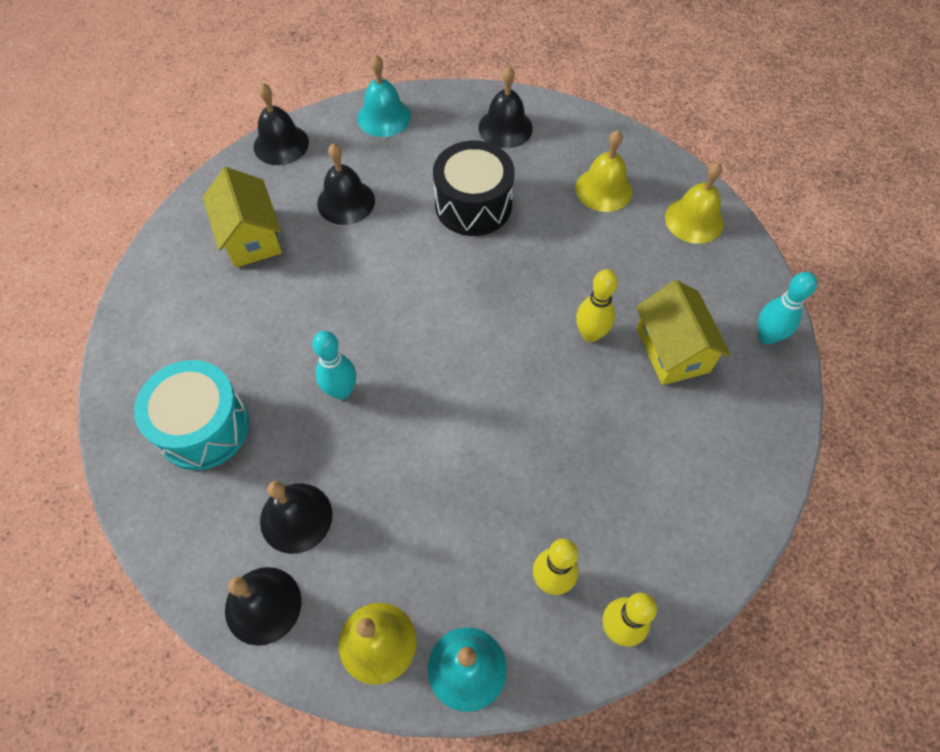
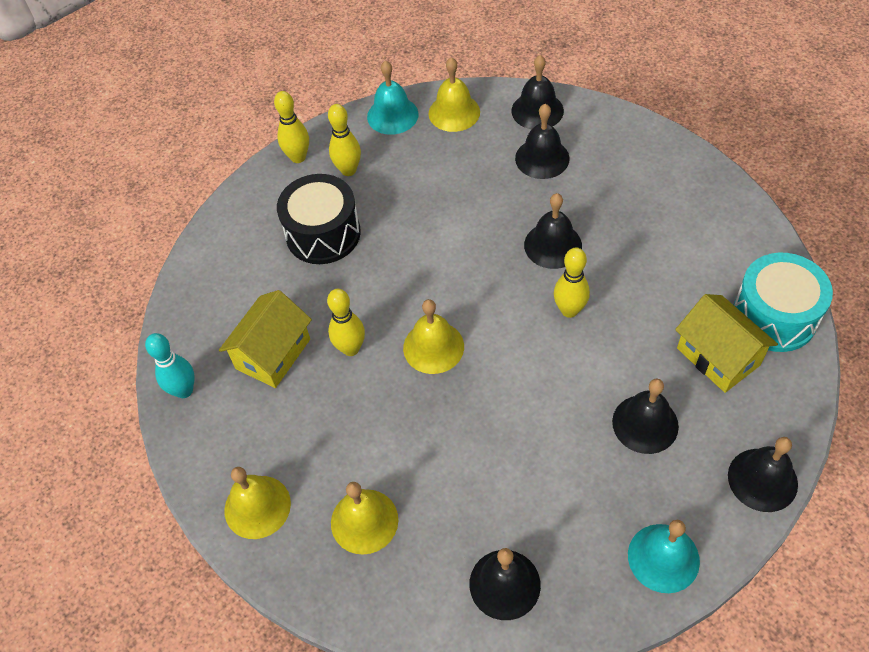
camera: 170 degrees right, 5 degrees down
turquoise drum [134,360,249,470] -> turquoise drum moved to [734,253,833,352]
turquoise bowling pin [312,331,356,399] -> black bell [524,193,582,269]
black drum [433,141,515,236] -> black drum moved to [277,174,361,264]
yellow house [636,280,731,385] -> yellow house turned 60 degrees clockwise [219,290,312,388]
none -> yellow bell [403,299,464,374]
none -> yellow bowling pin [554,247,590,318]

